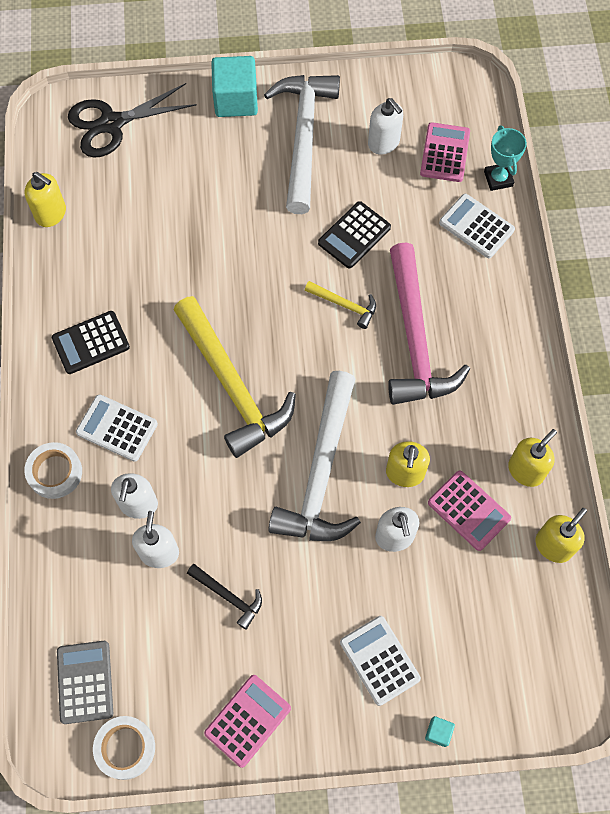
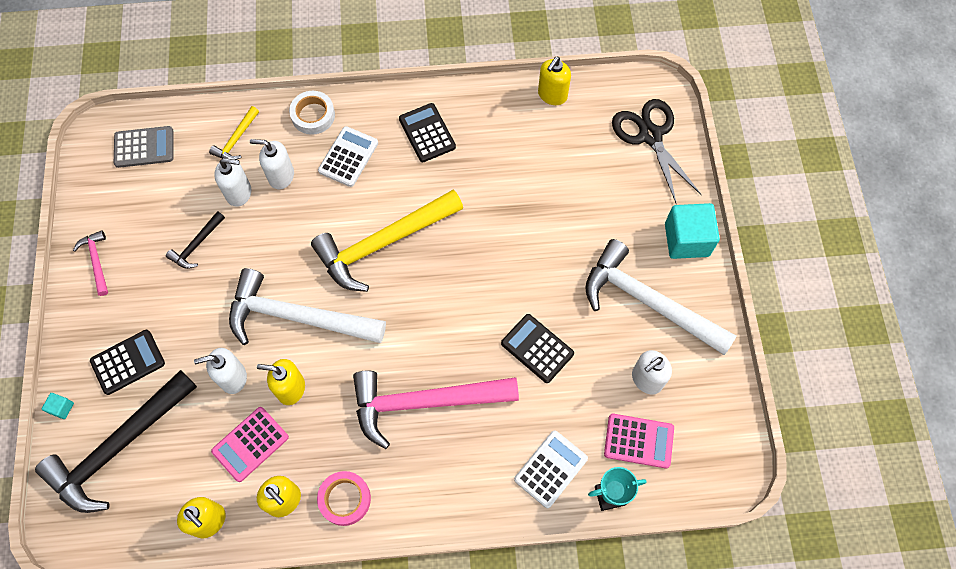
camera: 90 degrees right, 0 degrees up
white tape [93,716,155,780] -> none
pink calculator [204,675,291,768] -> pink hammer [73,230,108,296]
white hammer [264,75,340,214] -> white hammer turned 150 degrees counterclockwise [585,239,736,355]
yellow hammer [305,281,376,329] -> yellow hammer moved to [209,106,259,160]
white calculator [340,616,421,706] -> black calculator [90,330,165,395]
none -> black hammer [35,370,197,513]
none -> pink tape [317,471,371,526]

